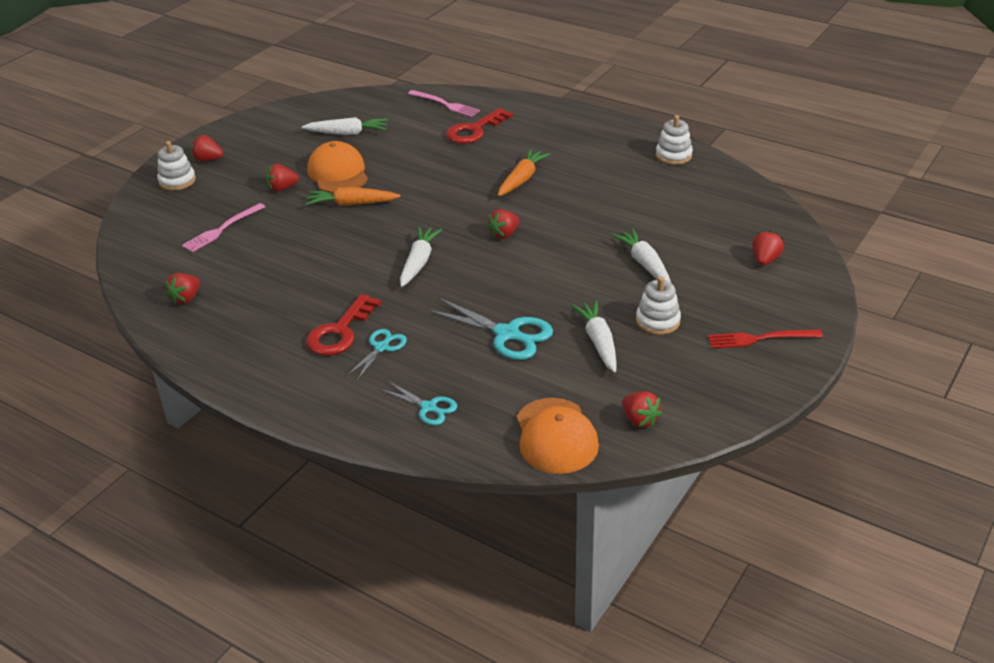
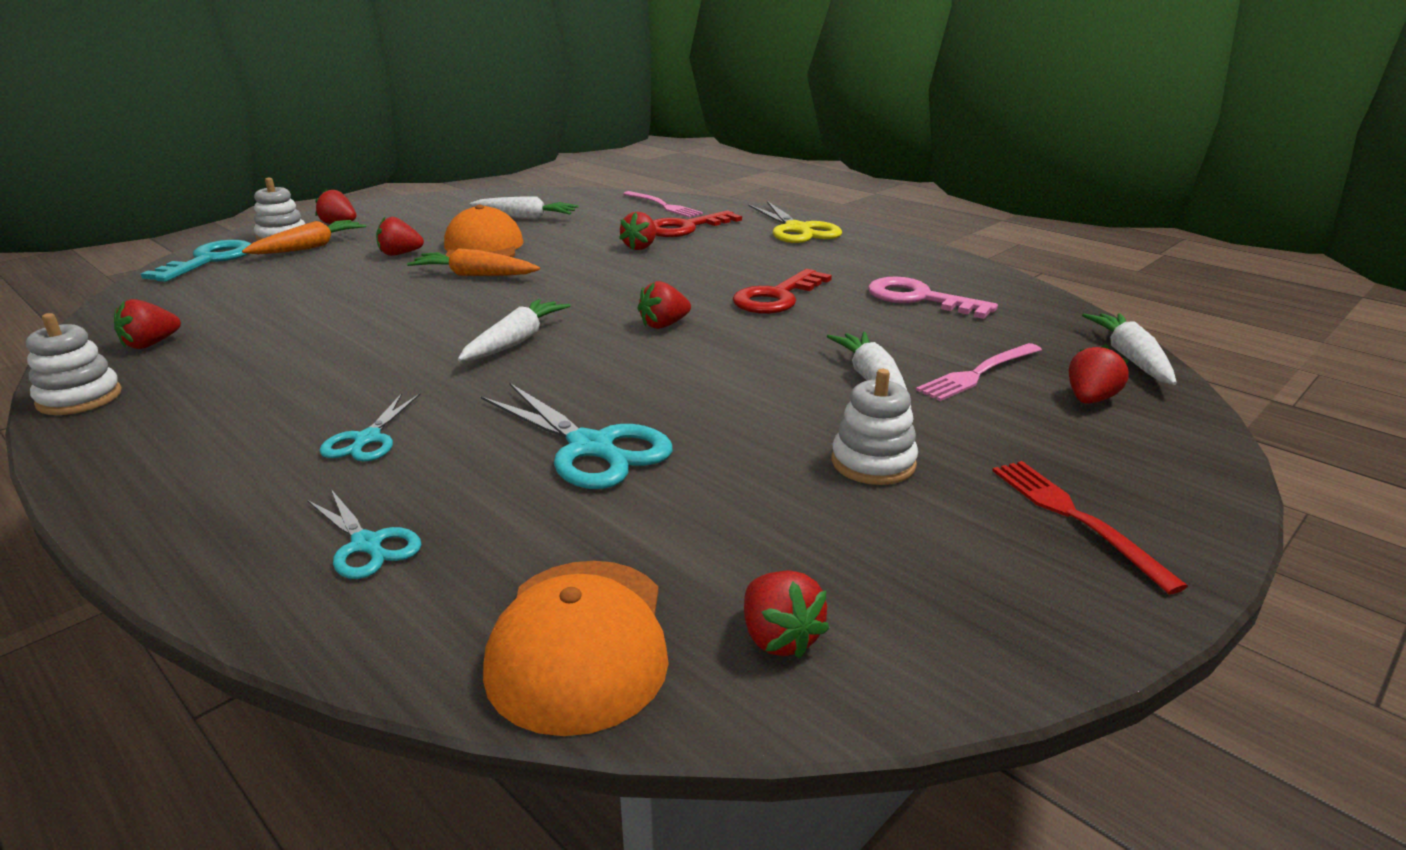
camera: 10 degrees right, 10 degrees down
pink fork [182,203,265,252] -> pink fork moved to [916,343,1042,401]
red key [306,294,381,356] -> red key moved to [733,269,832,314]
turquoise scissors [346,329,407,380] -> turquoise scissors turned 150 degrees clockwise [320,393,421,461]
orange carrot [498,149,550,196] -> orange carrot moved to [242,220,366,254]
white carrot [571,300,617,373] -> white carrot moved to [1082,313,1177,385]
white stacking toy [656,115,693,165] -> white stacking toy moved to [26,313,122,415]
red fork [708,329,823,349] -> red fork turned 60 degrees clockwise [992,461,1188,594]
none -> turquoise key [141,240,251,282]
none -> red strawberry [619,212,656,250]
none -> yellow scissors [748,201,842,243]
none -> pink key [868,276,998,319]

